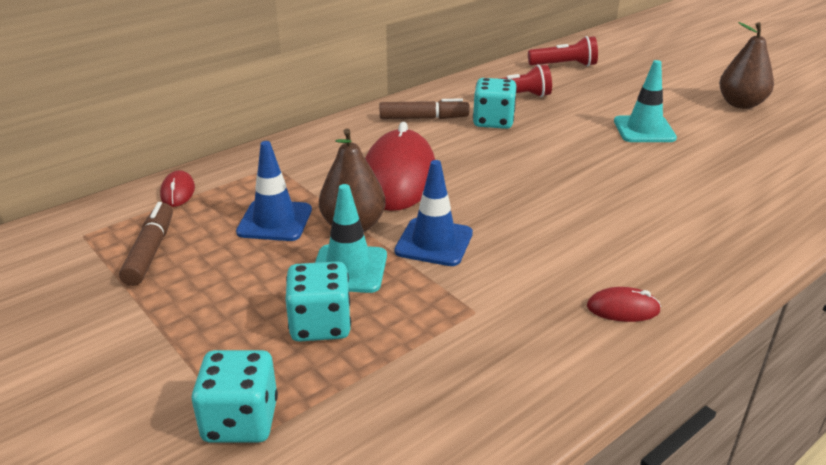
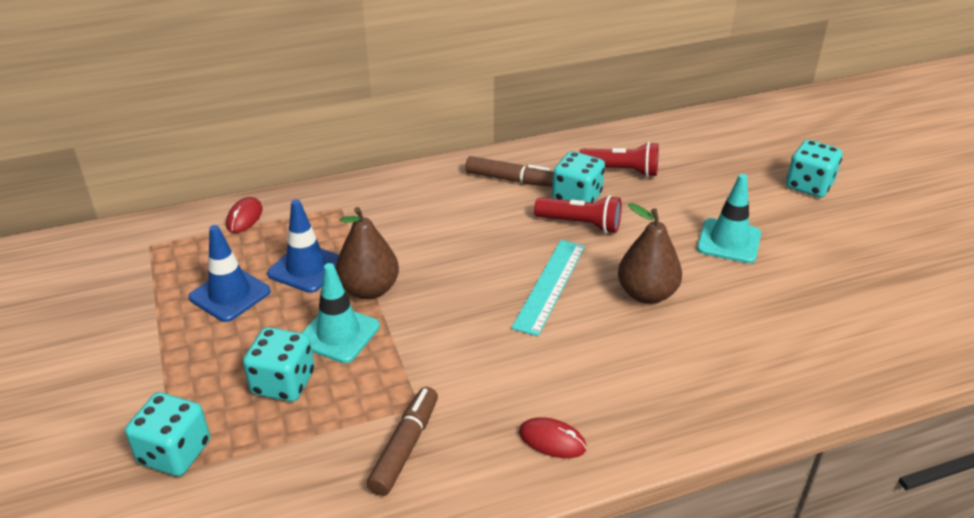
camera: 20 degrees right, 5 degrees up
brown marker [119,202,173,286] -> brown marker moved to [367,387,438,496]
red mouse [365,122,435,211] -> none
blue traffic cone [395,160,473,266] -> blue traffic cone moved to [189,225,271,322]
red flashlight [528,36,598,66] -> red flashlight moved to [534,195,622,233]
brown pear [719,22,774,109] -> brown pear moved to [618,203,682,304]
none -> turquoise ruler [511,240,585,336]
none -> turquoise dice [786,140,842,198]

